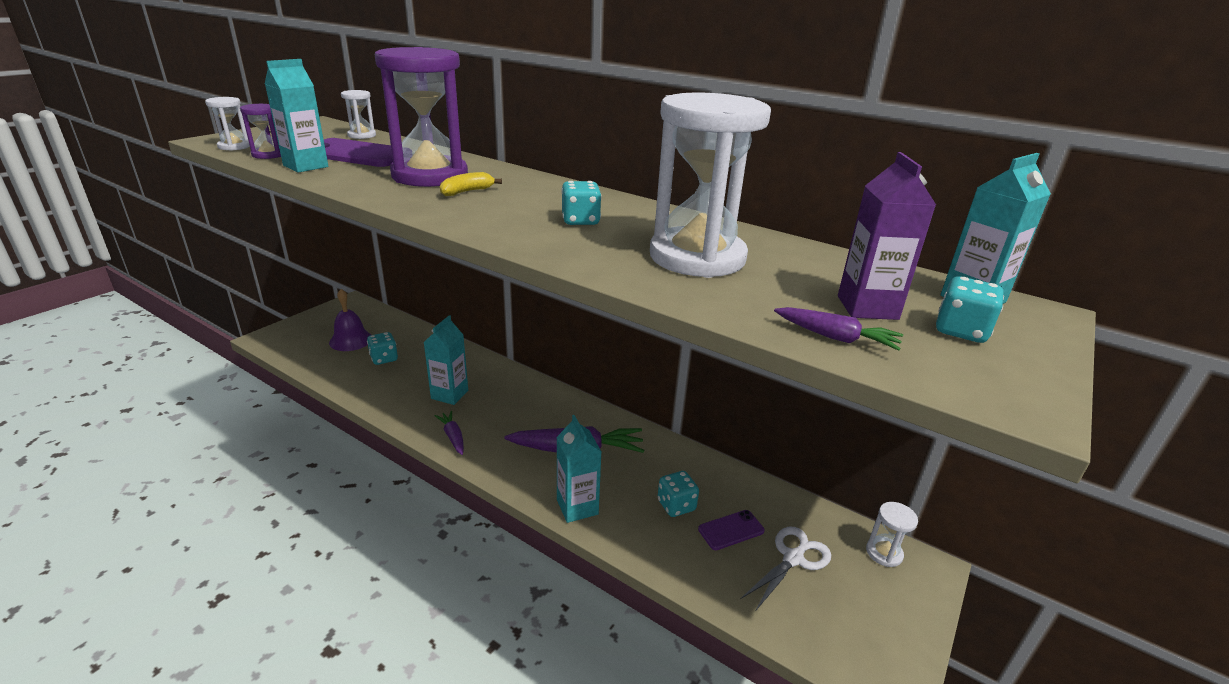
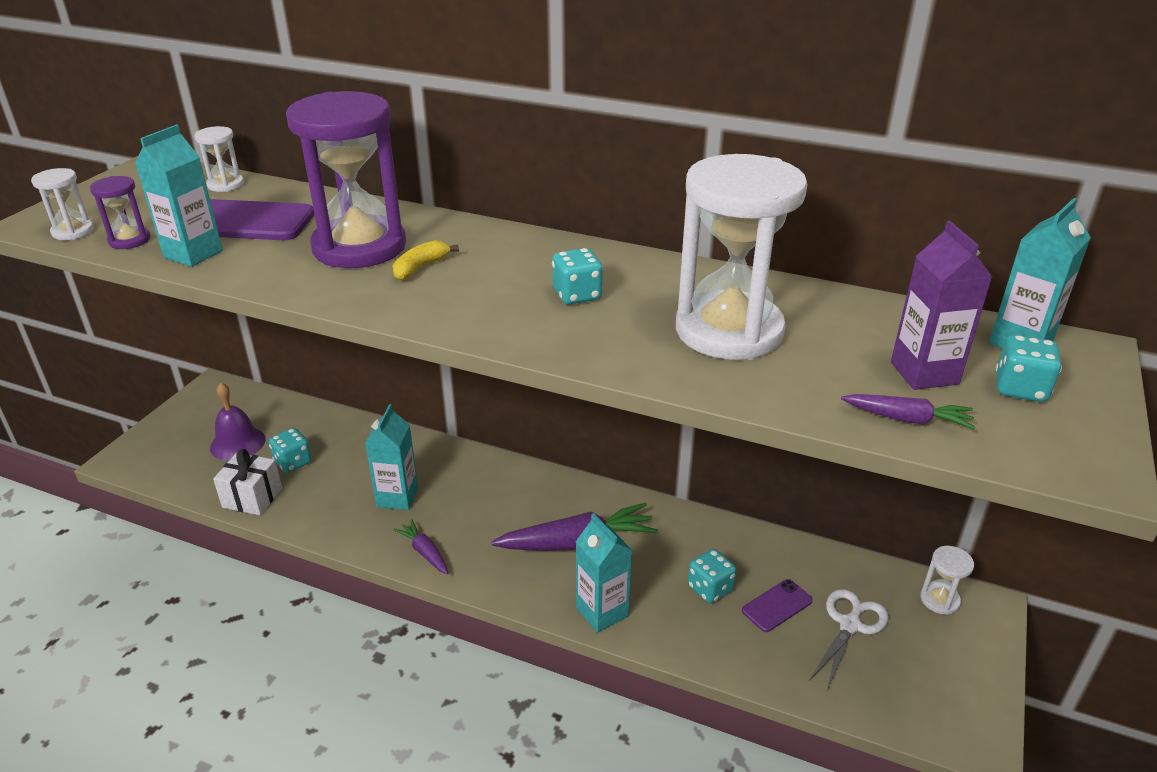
camera: 10 degrees left, 5 degrees up
none -> white gift [213,449,282,516]

